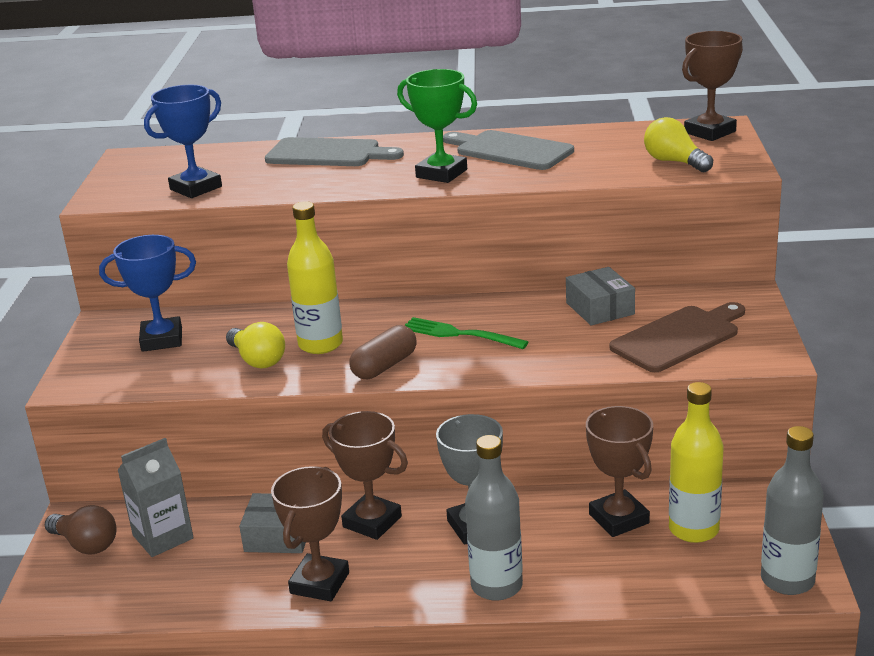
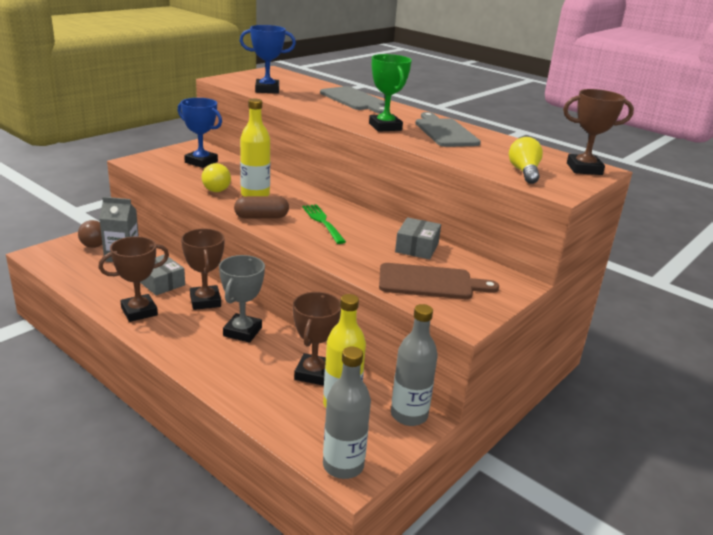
camera: 35 degrees right, 0 degrees up
grey bottle [465,435,523,601] -> grey bottle moved to [391,304,438,426]

